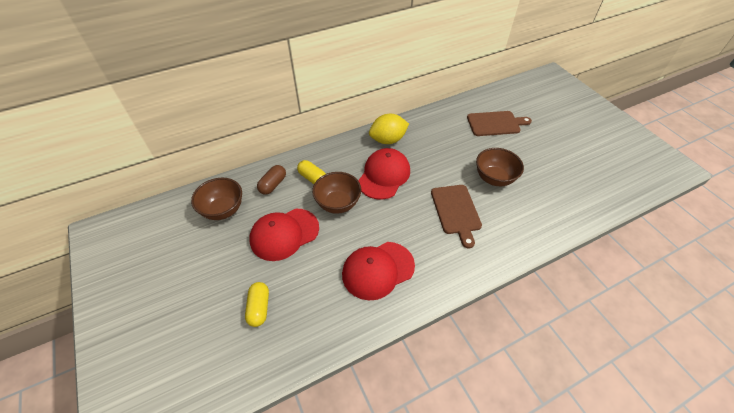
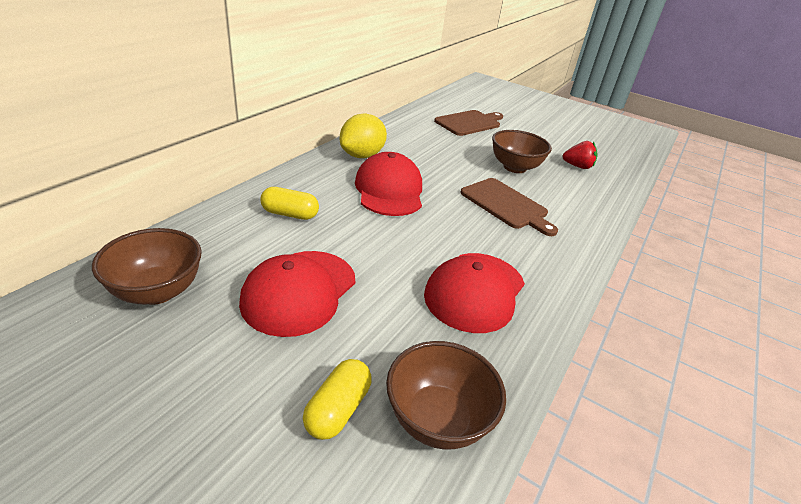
camera: 35 degrees left, 15 degrees down
yellow capsule [245,282,269,327] -> yellow capsule turned 60 degrees clockwise [303,359,372,440]
brown capsule [257,165,286,195] -> none
brown bowl [312,172,362,214] -> brown bowl moved to [386,341,506,450]
none -> red strawberry [562,141,598,169]

